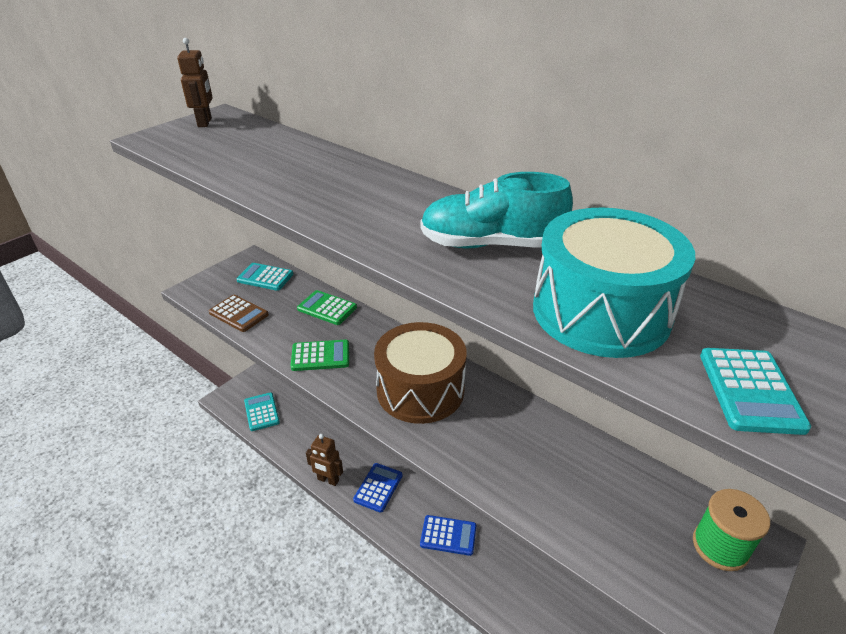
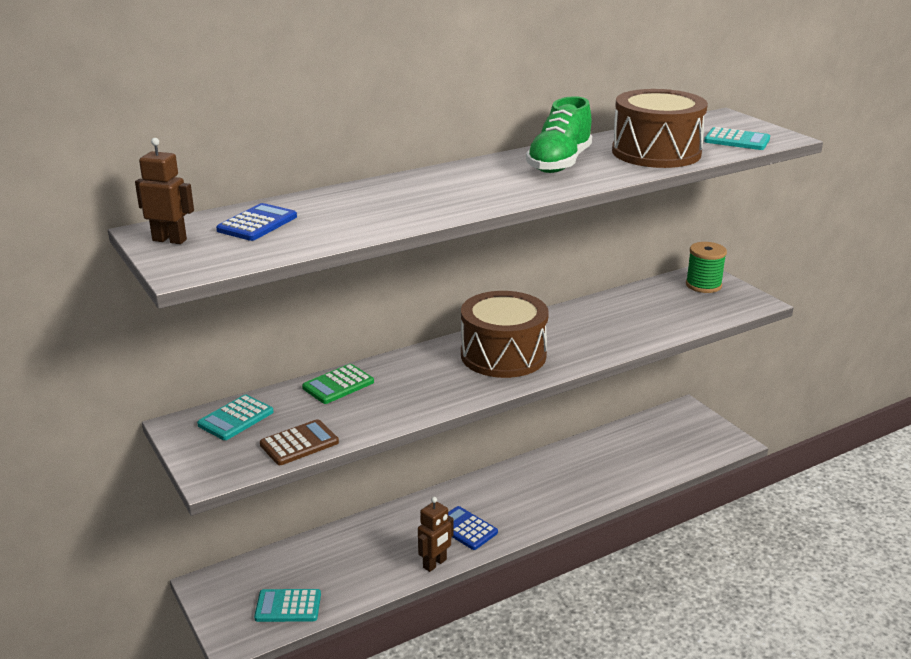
camera: 70 degrees left, 10 degrees down
green calculator [291,340,349,371] -> none
blue calculator [420,515,477,556] -> blue calculator moved to [216,203,297,241]
turquoise shoe [421,172,573,248] -> green shoe [526,96,592,173]
turquoise drum [533,208,695,358] -> brown drum [612,89,708,168]

